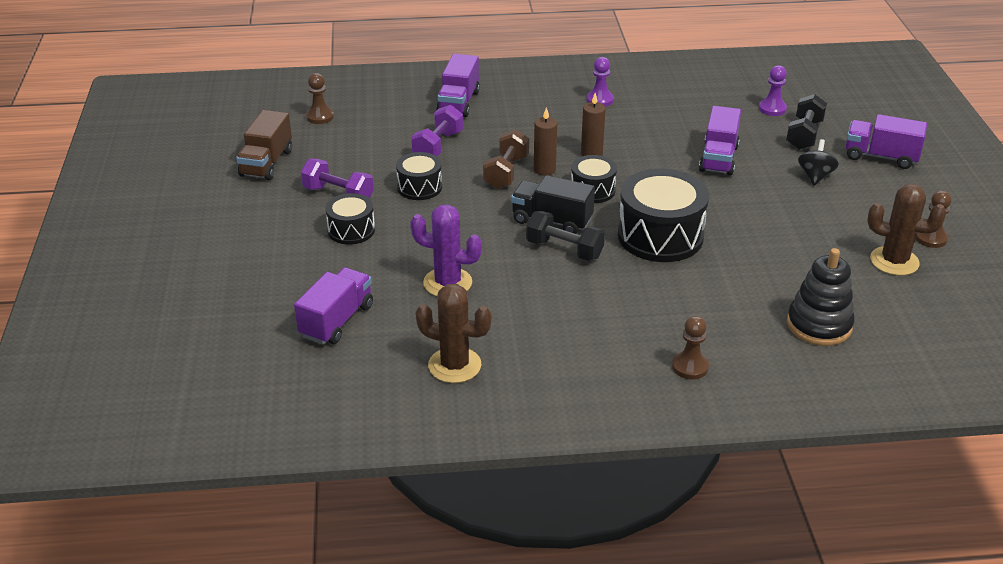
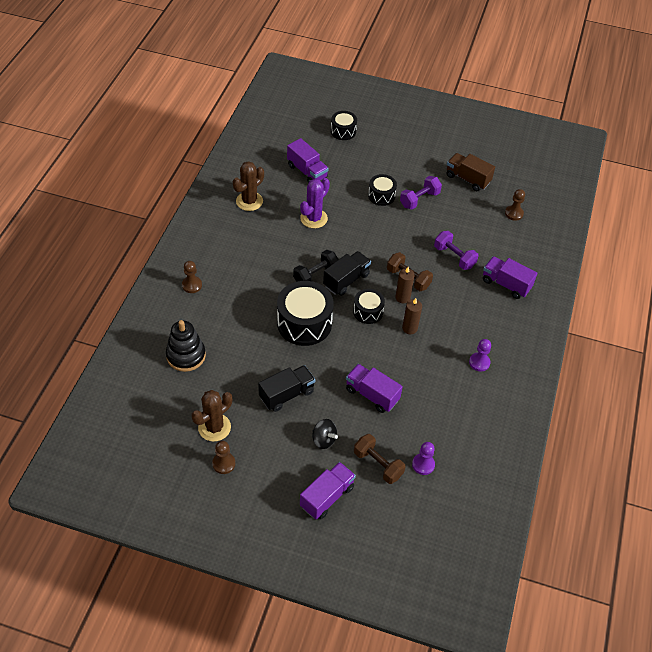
camera: 110 degrees right, 15 degrees up
black drum [396,152,442,200] -> black drum moved to [331,111,357,140]
black dumbbell [786,94,827,150] -> brown dumbbell [354,434,405,484]
none -> black truck [258,365,315,412]

